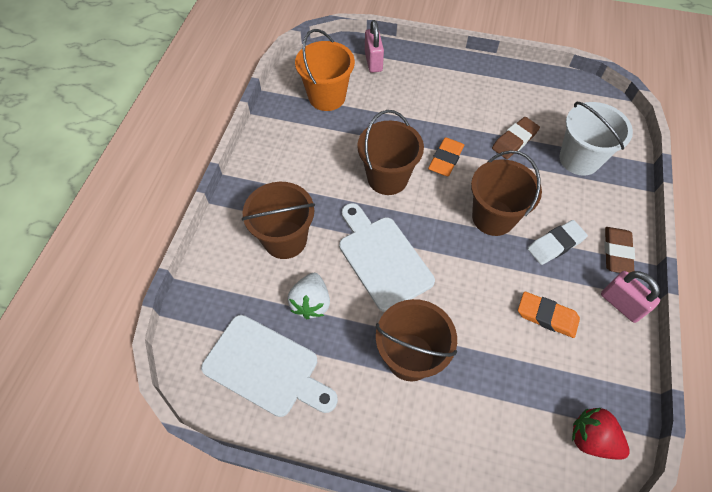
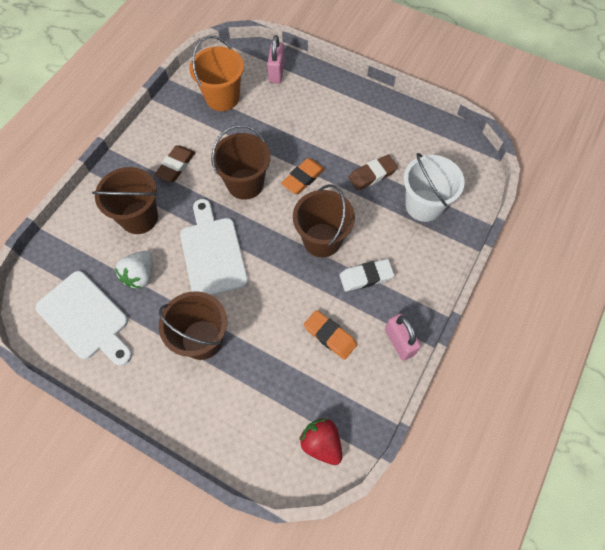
camera: 15 degrees right, 5 degrees up
brown eraser [604,227,635,273] -> brown eraser moved to [154,145,195,182]

